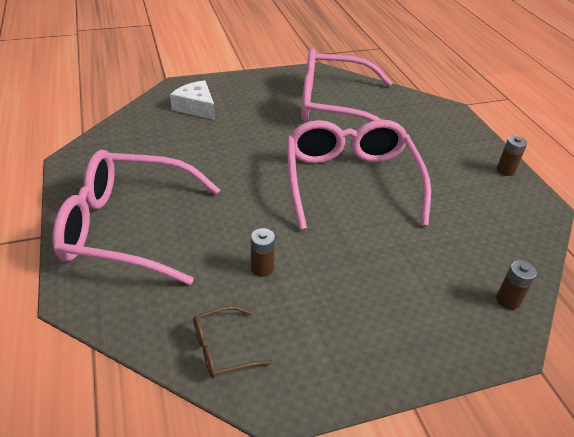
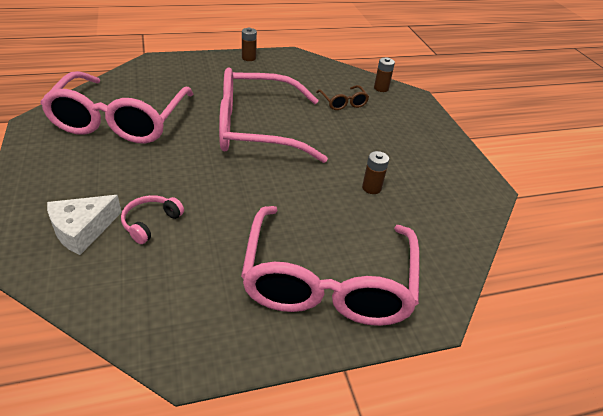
camera: 90 degrees left, 0 degrees up
brown glasses [193,306,272,378] -> brown glasses moved to [316,85,369,110]
none -> pink headphones [121,195,184,244]

